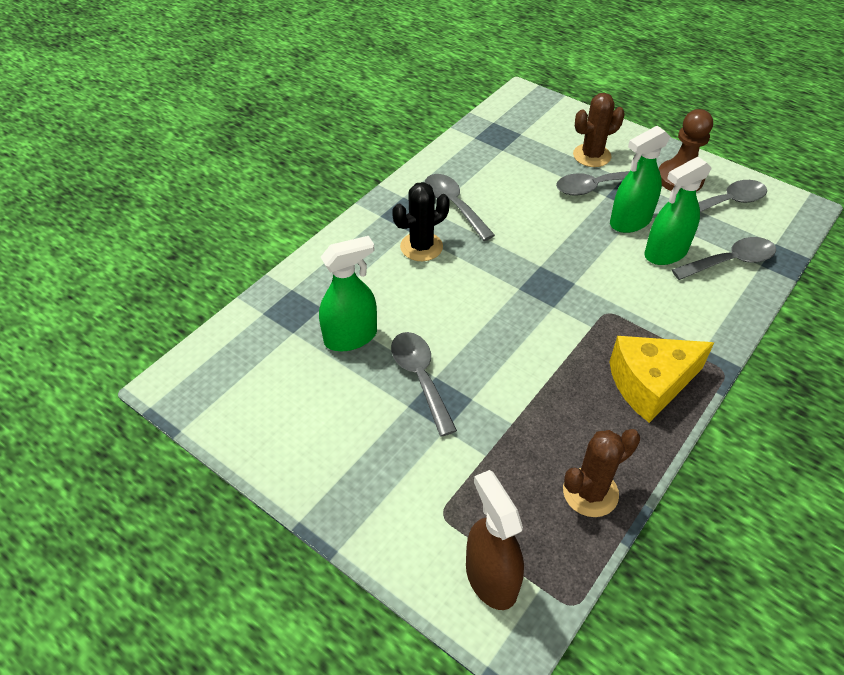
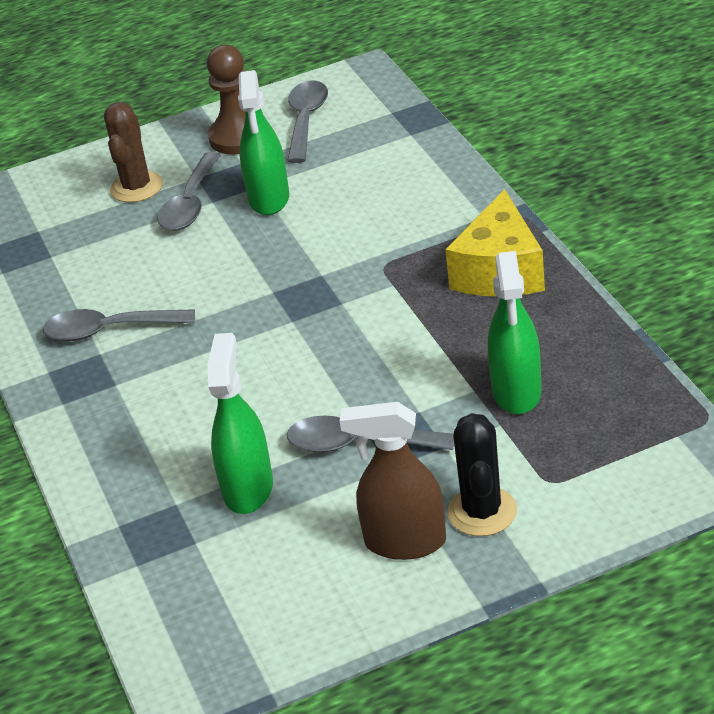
camera: 55 degrees left, 10 degrees down
black cactus [392,182,450,261] -> black cactus moved to [448,413,517,536]
brown spray bottle [466,470,524,610] -> brown spray bottle moved to [340,402,446,560]
brown cactus [563,429,640,517] -> none
green spray bottle [644,157,712,265] -> green spray bottle moved to [488,251,542,414]
grey spoon [672,237,776,280] -> none

